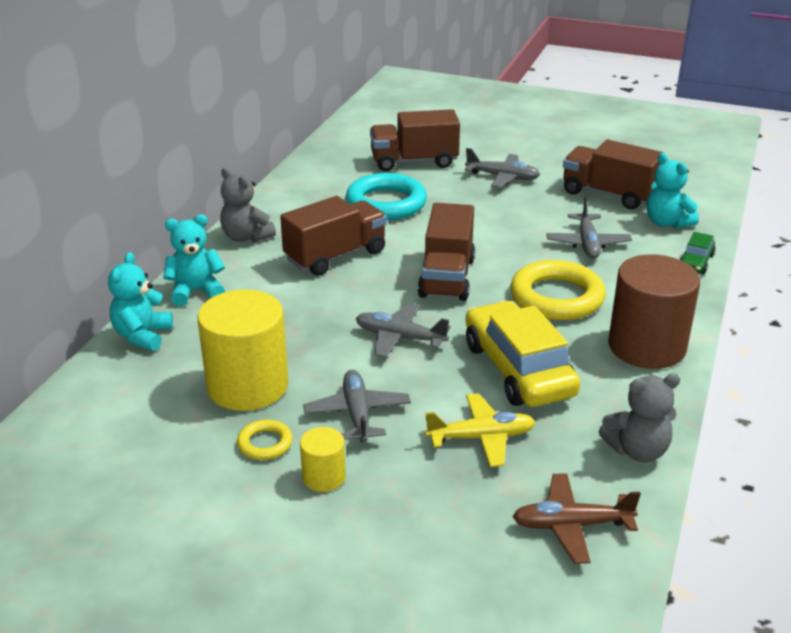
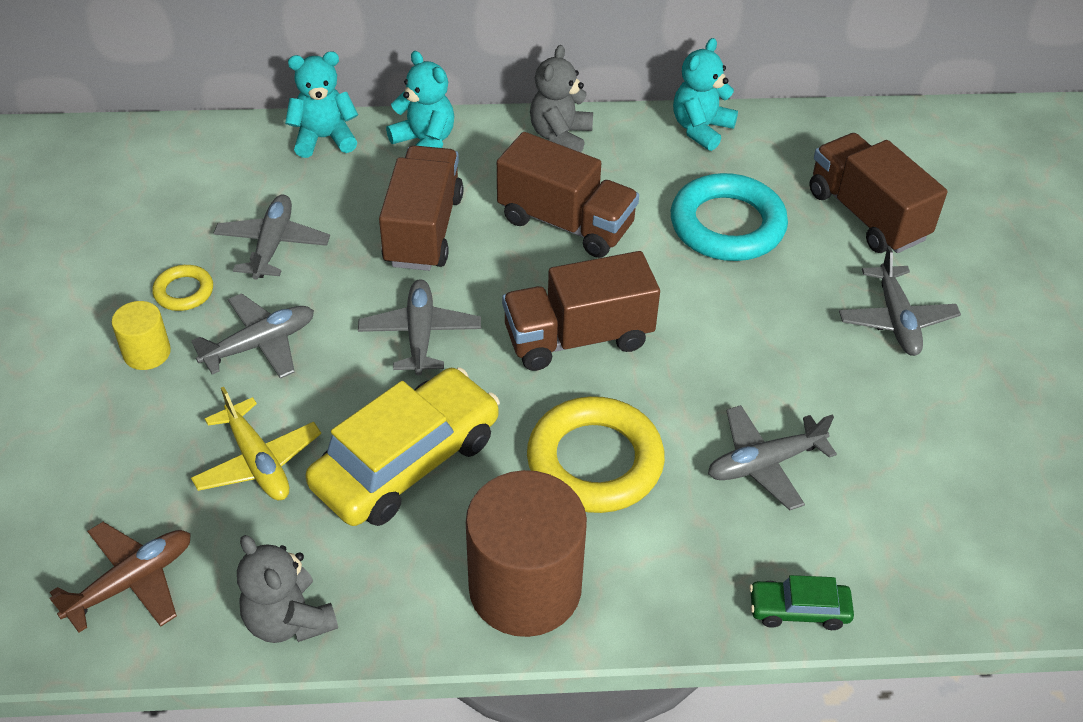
camera: 65 degrees right, 15 degrees up
yellow cylinder [197,289,289,411] -> grey plane [213,194,330,280]
brown plane [512,473,641,564] -> brown plane turned 75 degrees clockwise [49,522,191,633]
brown truck [563,140,664,209] -> brown truck moved to [379,145,463,271]
turquoise teddy bear [647,153,699,229] -> turquoise teddy bear moved to [673,38,738,151]

